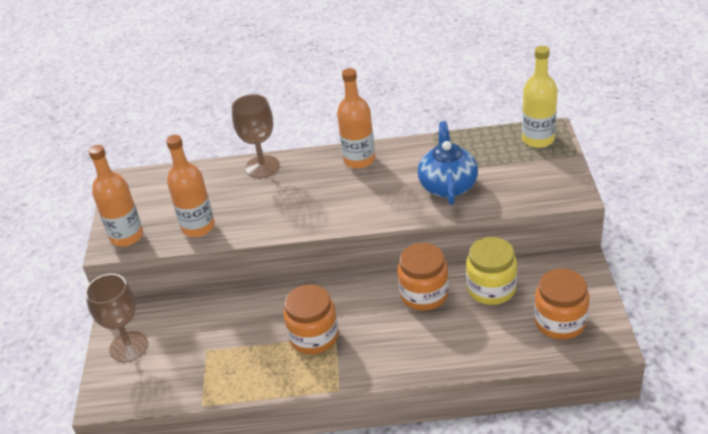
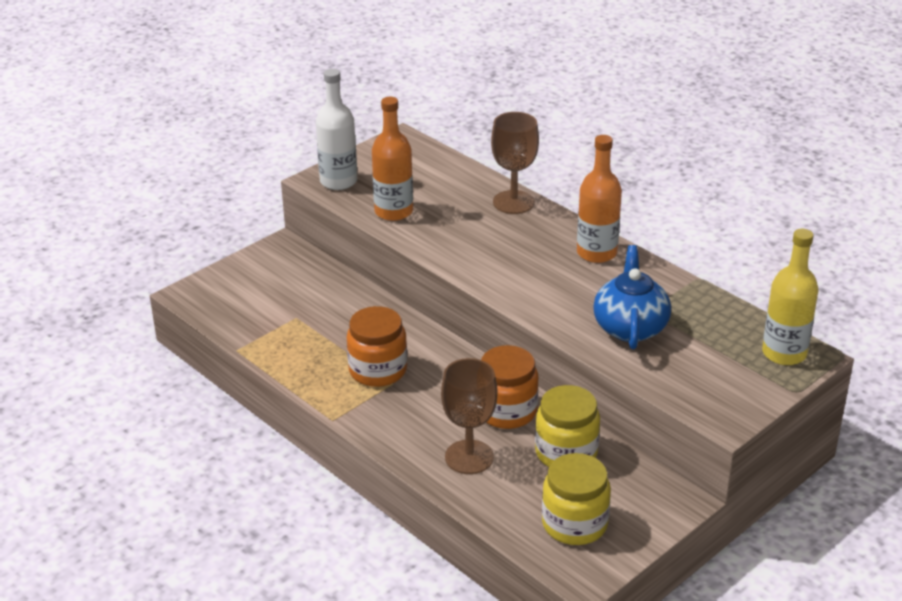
camera: 45 degrees right, 5 degrees down
brown goblet [85,274,148,362] -> brown goblet moved to [441,358,497,474]
orange bottle [88,145,143,247] -> white bottle [316,69,357,190]
blue teapot [418,121,478,205] -> blue teapot turned 45 degrees counterclockwise [593,245,671,349]
orange jar [534,269,589,340] -> yellow jar [542,453,611,545]

